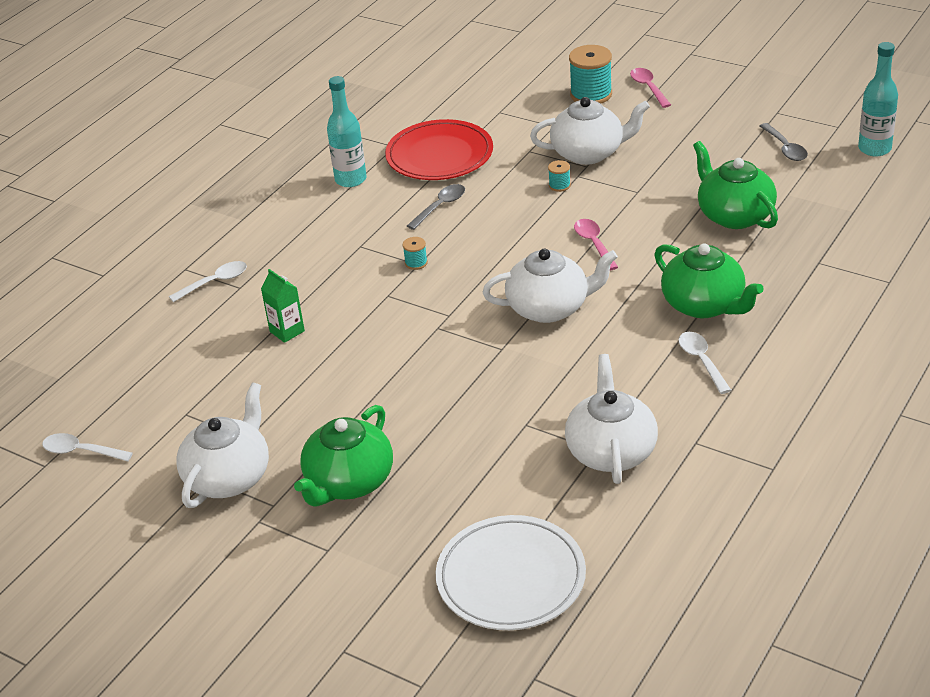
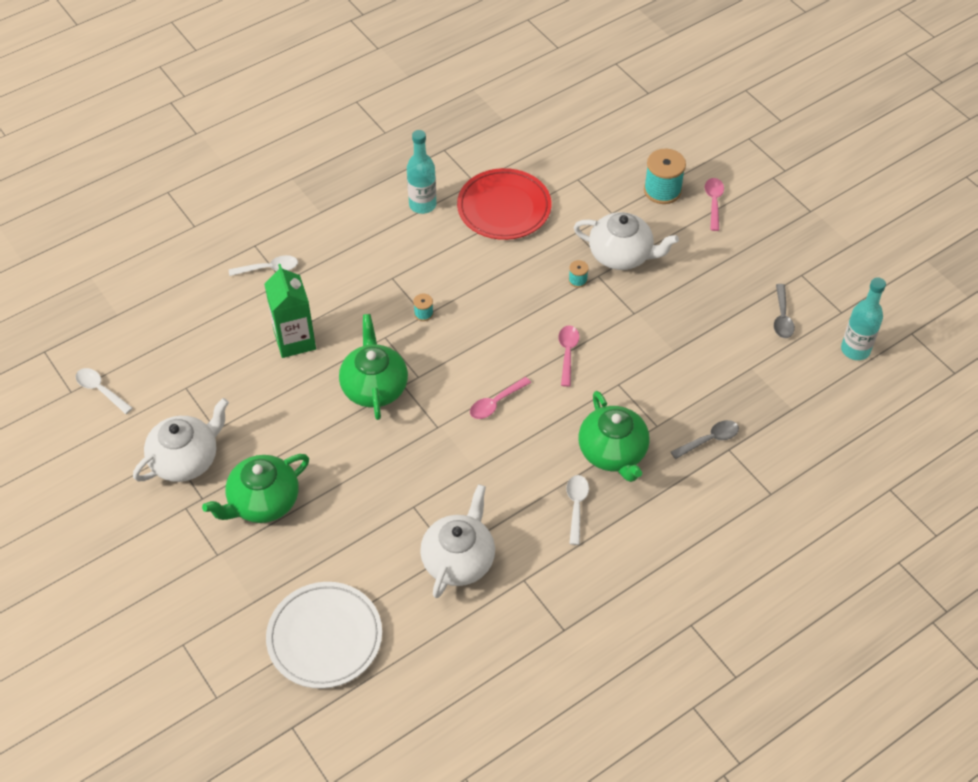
camera: 20 degrees right, 15 degrees up
green carton [261,269,305,343] -> green carton [264,264,316,358], size x1.69
grey spoon [407,184,465,230] -> grey spoon moved to [671,420,739,459]
white teapot [483,249,618,323] -> pink spoon [470,377,531,419]
green teapot [693,141,778,229] -> green teapot moved to [339,314,408,420]

